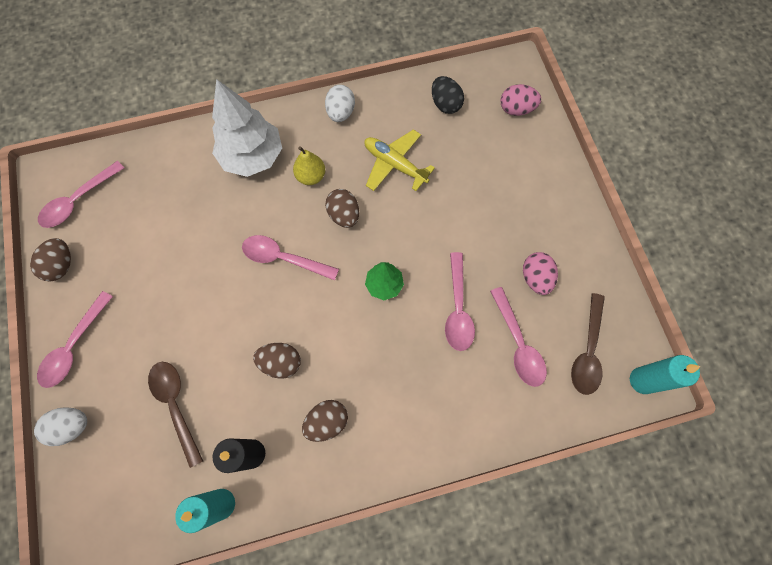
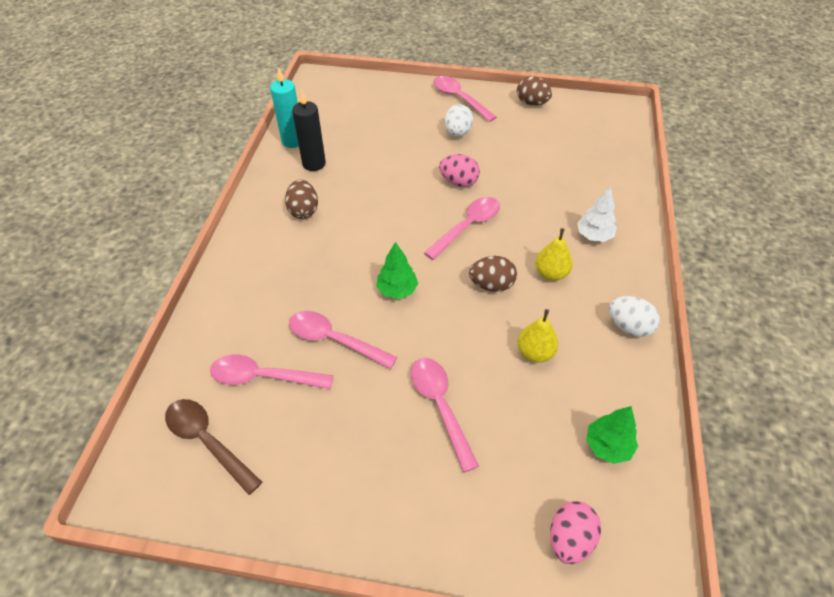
camera: 115 degrees right, 20 degrees down
white egg [34,407,87,446] -> white egg moved to [444,104,473,137]
pink spoon [38,161,124,228] -> pink spoon moved to [411,358,479,473]
brown spoon [148,362,203,468] -> none
white tree [212,79,282,177] -> white tree [577,186,617,242], size x0.52
brown egg [253,343,301,379] -> none
yellow plane [364,129,435,191] -> yellow pear [518,309,558,362]
black egg [432,76,464,114] -> green tree [586,406,638,464]
pink egg [523,252,558,295] -> pink egg moved to [439,154,480,187]
turquoise candle [630,355,700,394] -> none

